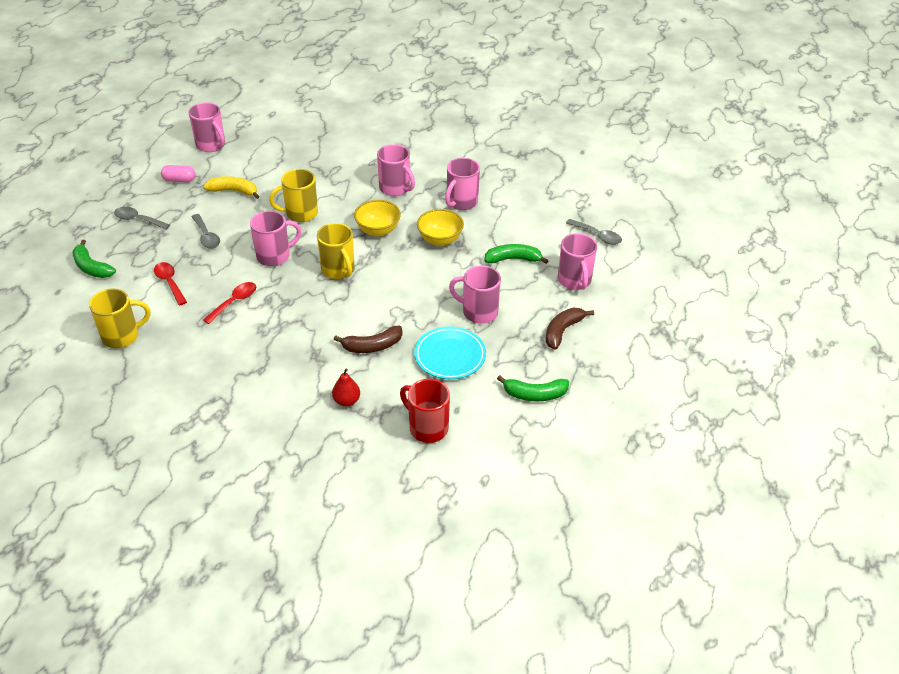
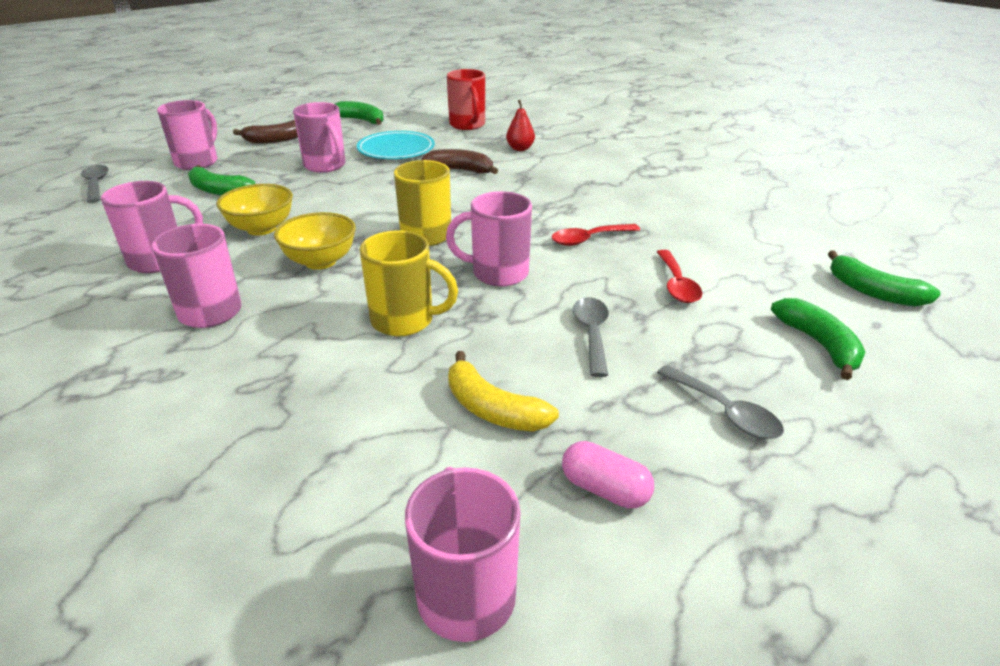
camera: 150 degrees left, 10 degrees down
yellow mug [89,288,151,348] -> none
none -> green banana [828,251,941,307]

